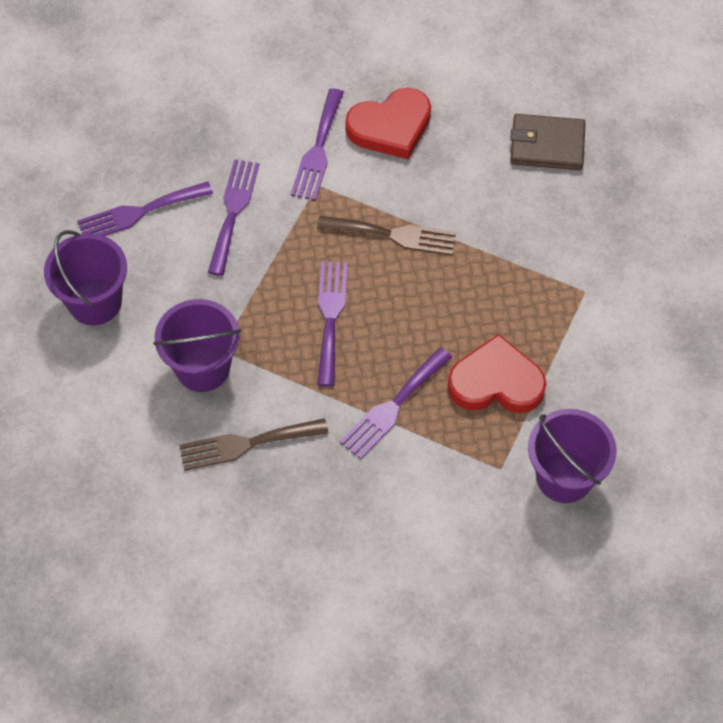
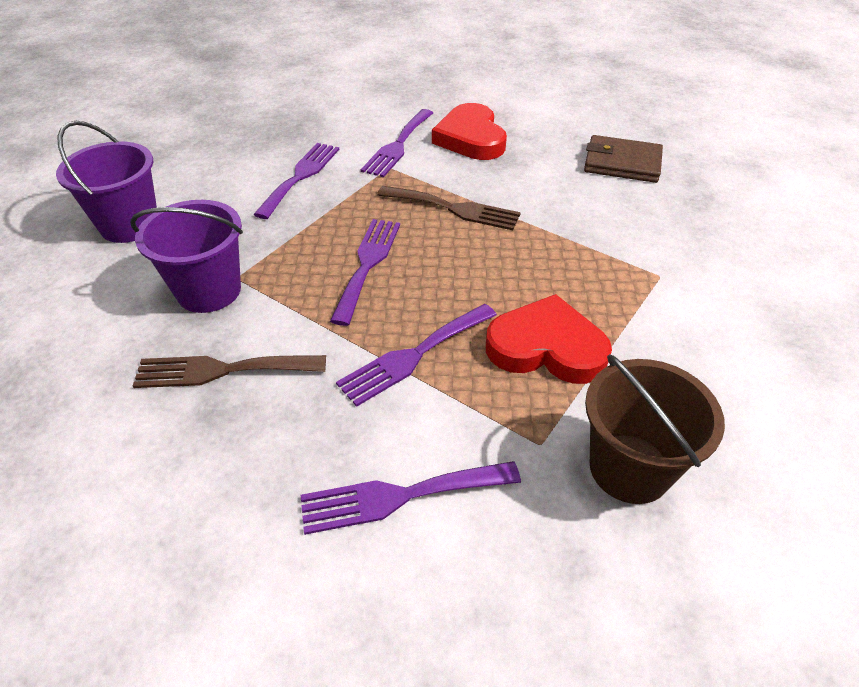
camera: 10 degrees right, 15 degrees down
purple fork [77,181,213,236] -> purple fork moved to [301,461,521,535]
red heart [346,88,431,159] -> red heart turned 90 degrees clockwise [432,103,507,160]
purple bucket [528,409,616,503] -> brown bucket [585,354,725,504]

